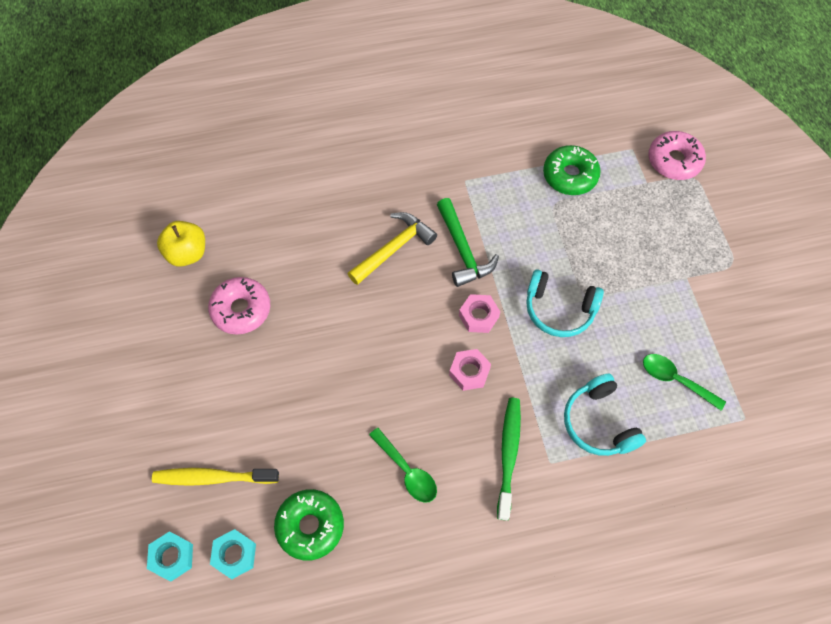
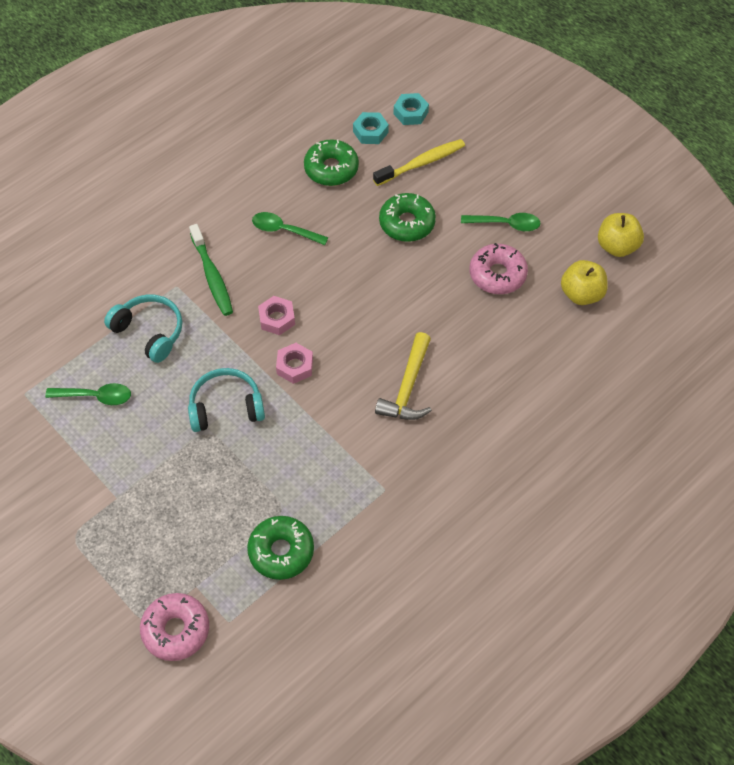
camera: 150 degrees right, 5 degrees down
green hammer [437,198,499,287] -> none
none -> green donut [379,193,436,242]
none -> green spoon [461,213,541,231]
none -> yellow apple [598,213,644,257]

